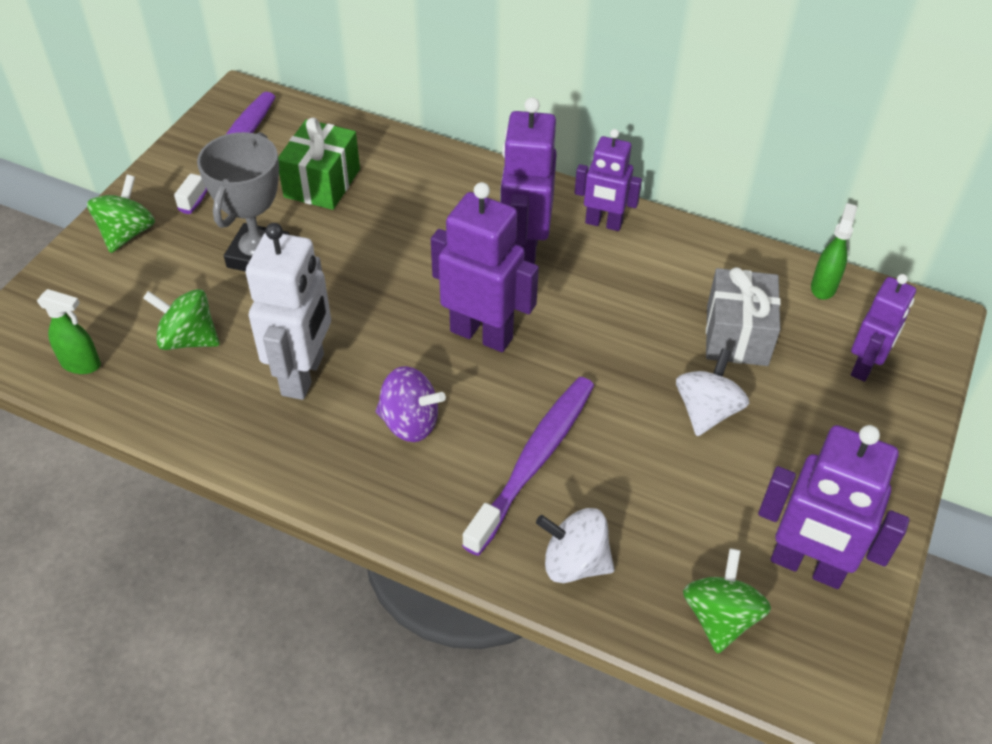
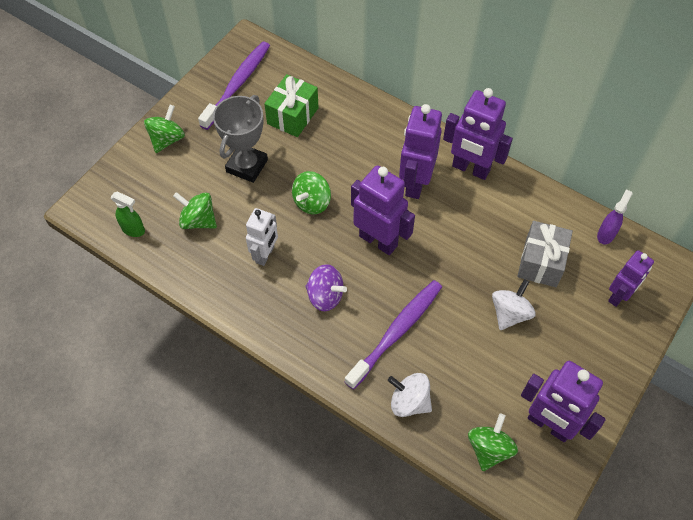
camera: 10 degrees right, 10 degrees up
white robot [245,223,331,400] -> white robot [246,208,278,266], size x0.65
purple robot [575,129,642,231] -> purple robot [443,88,513,180], size x1.55
green spray bottle [811,203,857,300] -> purple spray bottle [597,189,633,244]
none -> green spinning top [292,171,331,214]

